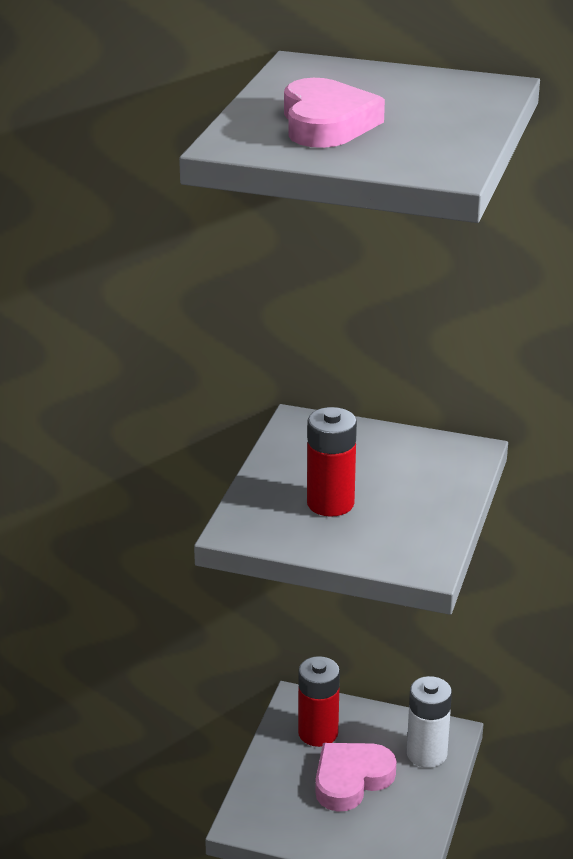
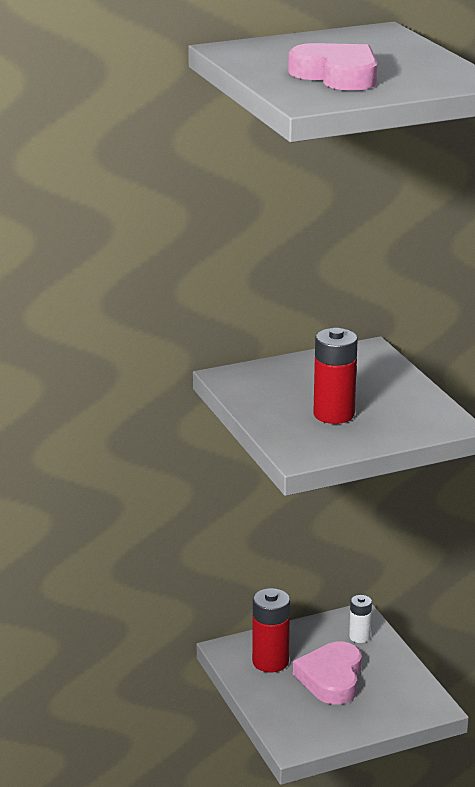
camera: 40 degrees left, 5 degrees down
white battery [407,676,452,768] -> white battery [349,595,372,643], size x0.59

